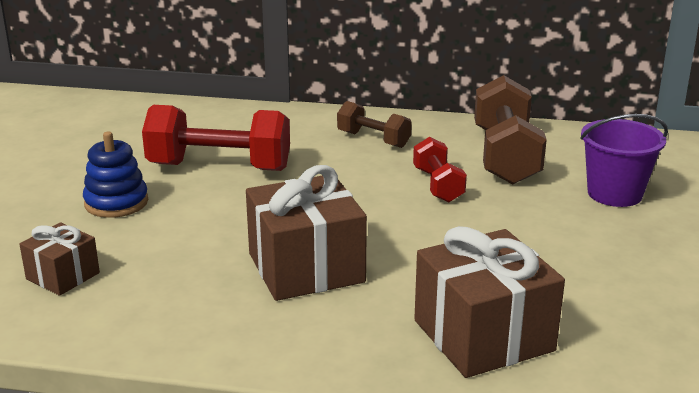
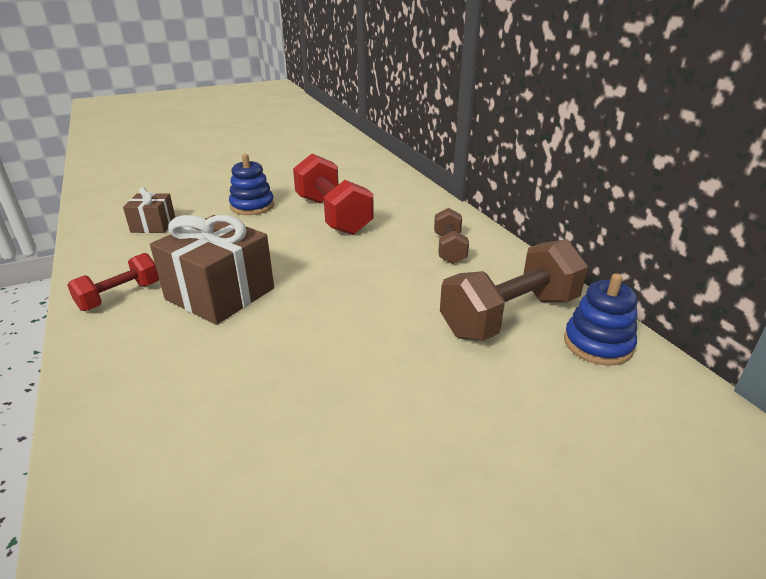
camera: 55 degrees right, 5 degrees up
red dumbbell [413,137,467,202] -> red dumbbell moved to [67,253,159,311]
brown gift [414,226,565,378] -> none
purple bucket [580,114,668,207] -> none
none -> blue stacking toy [564,273,637,366]

